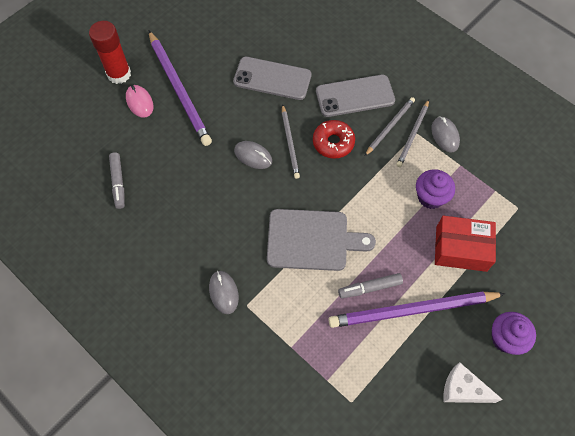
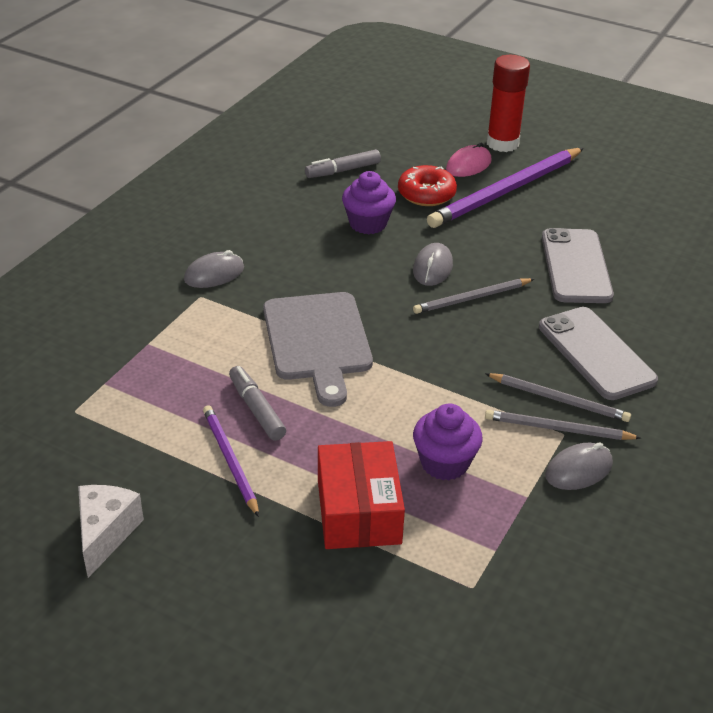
camera: 75 degrees right, 25 degrees down
red donut [313,120,355,159] -> red donut moved to [398,165,457,206]
purple pencil [328,291,506,328] -> purple pencil [203,405,259,517], size x0.54
purple cupcake [491,312,536,355] -> purple cupcake moved to [342,171,396,234]

